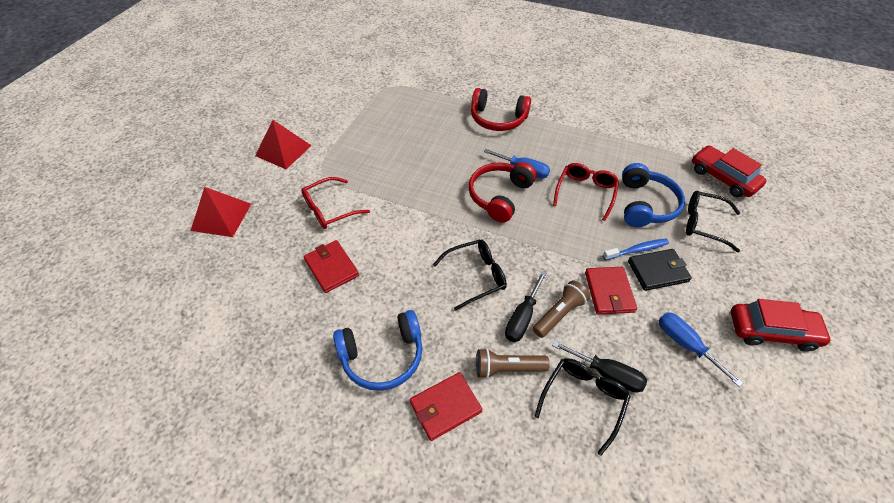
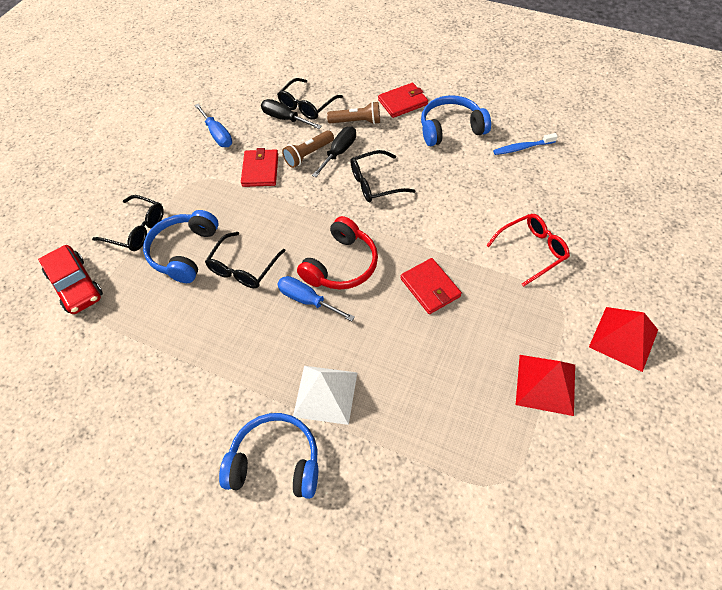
camera: 175 degrees left, 5 degrees up
red pyramid [191,187,251,237] -> red pyramid moved to [516,355,575,416]
red wallet [304,240,359,293] -> red wallet moved to [401,258,462,314]
red headphones [471,88,531,131] -> white pyramid [293,366,357,425]
red glasses [553,163,619,221] -> black glasses [205,232,286,288]
blue toothbrush [603,239,669,260] -> blue toothbrush moved to [493,133,558,155]
black wallet [628,249,692,291] -> none
red car [731,299,832,352] -> none
none -> blue headphones [219,413,318,499]

